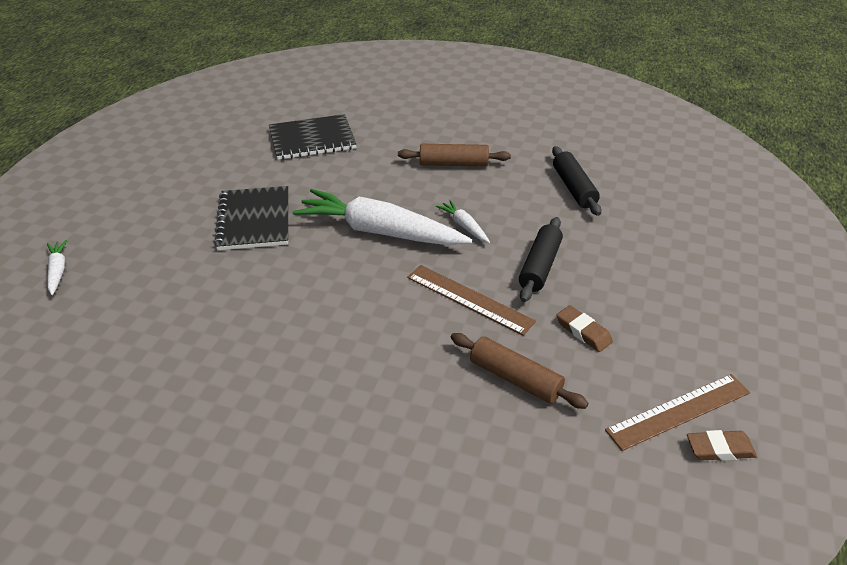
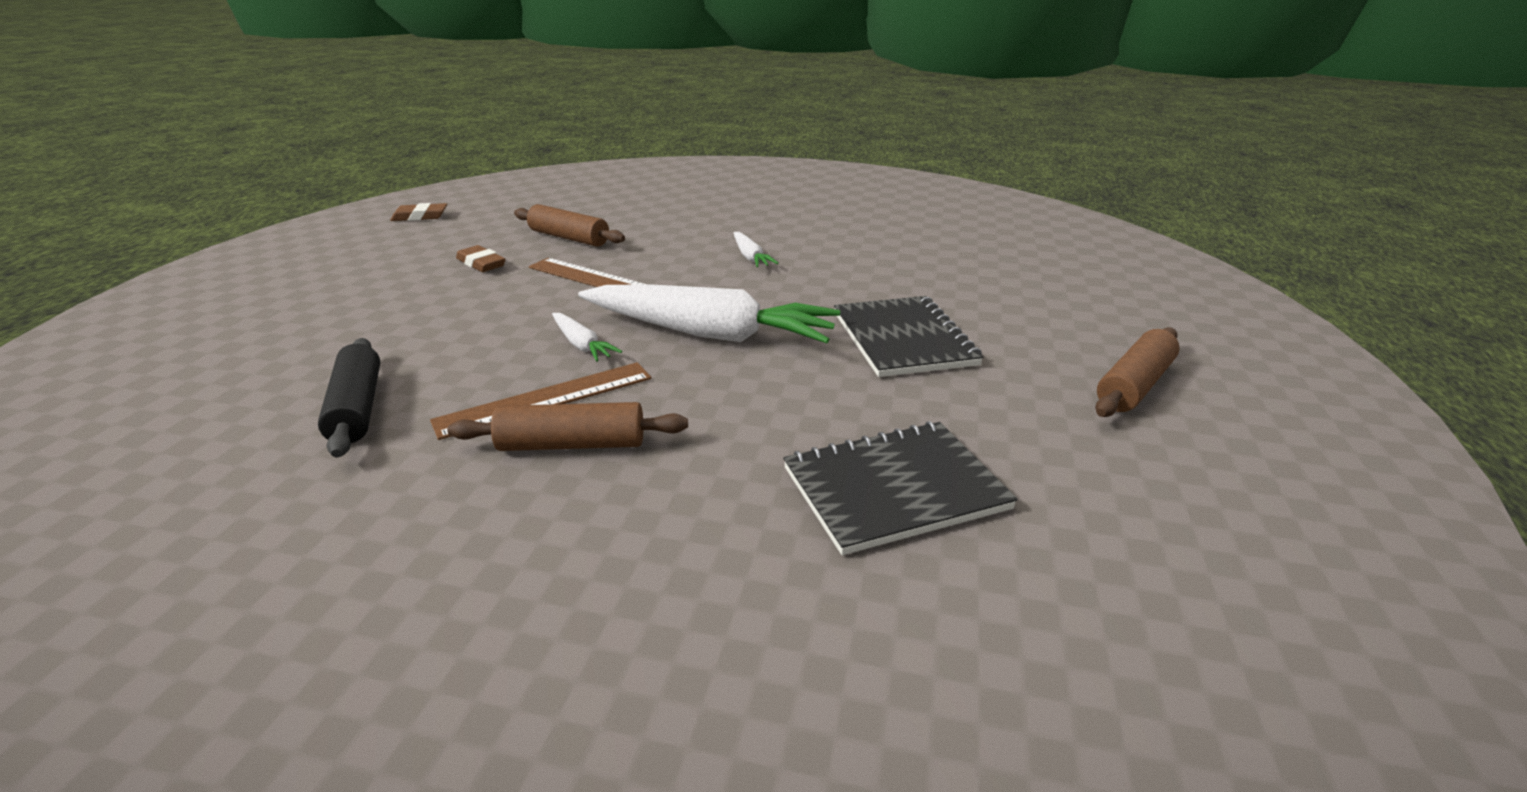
camera: 175 degrees right, 10 degrees down
white carrot [47,240,68,295] -> white carrot moved to [734,232,778,267]
black rolling pin [519,217,563,302] -> none
brown ruler [605,374,750,451] -> brown ruler moved to [430,362,652,440]
none -> brown rolling pin [1095,327,1180,417]

